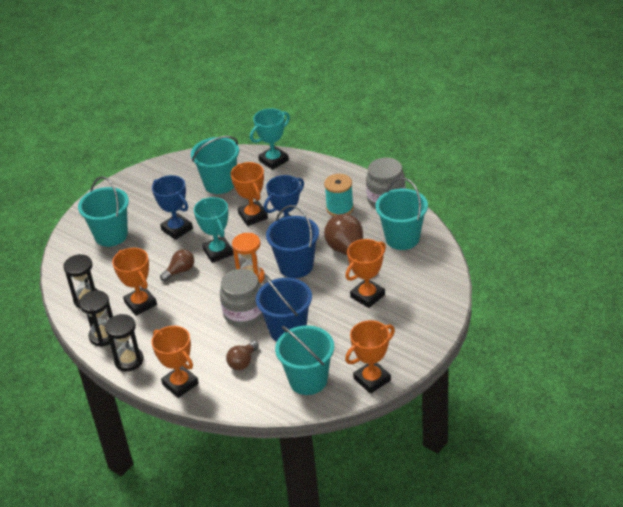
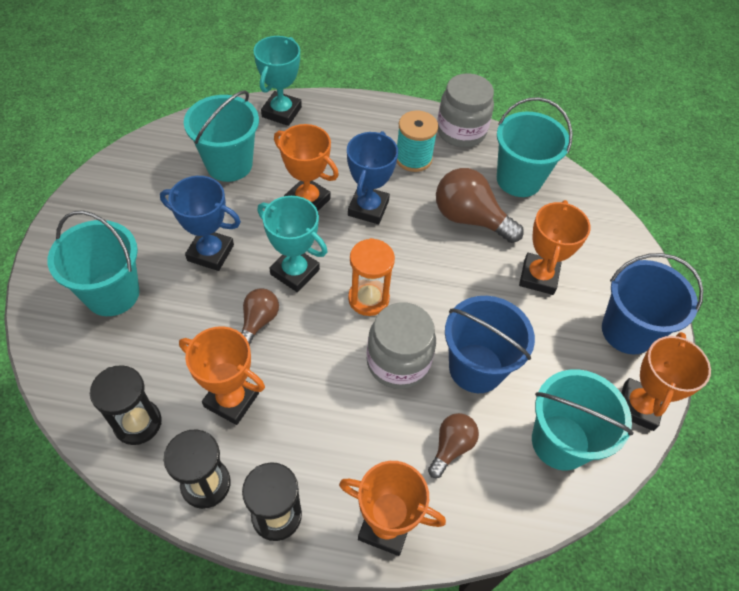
camera: 35 degrees left, 15 degrees up
brown light bulb [226,341,259,370] -> brown light bulb turned 150 degrees counterclockwise [428,413,479,478]
blue bucket [266,205,319,278] -> blue bucket moved to [602,253,704,354]

